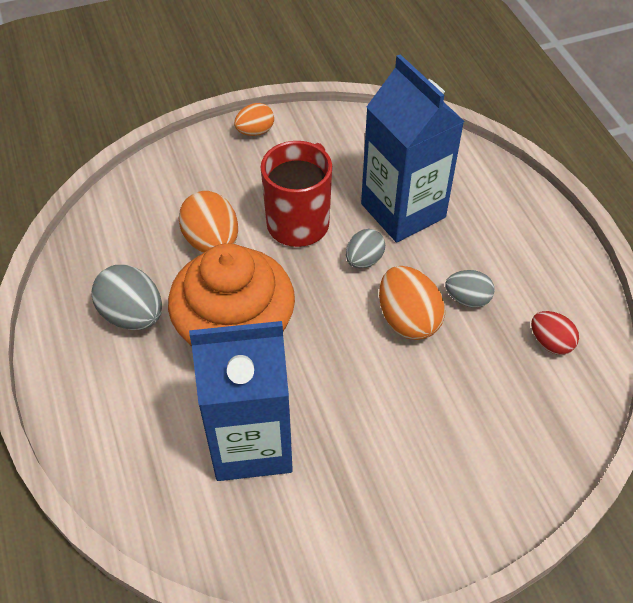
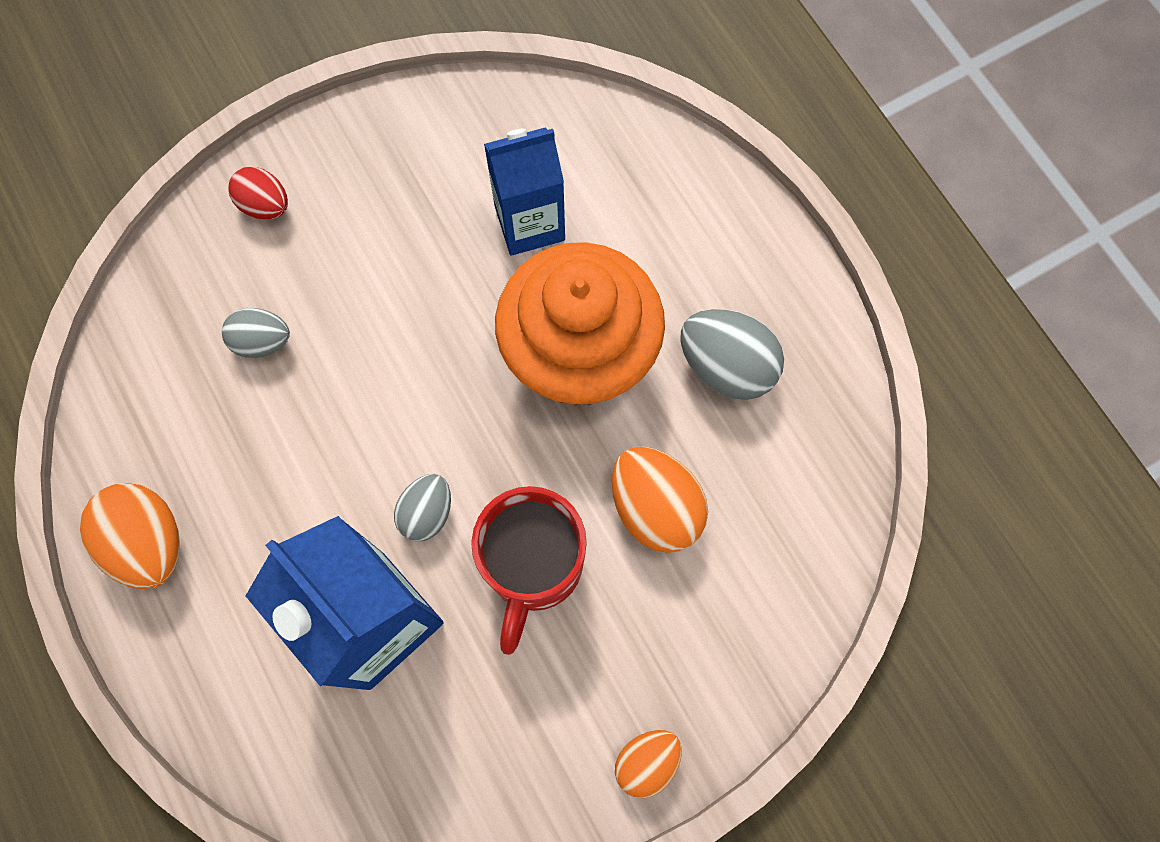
camera: 170 degrees right, 20 degrees up
blue carton [189,321,293,481] -> blue carton [484,127,565,256], size x0.66
orange egg [379,266,445,340] -> orange egg moved to [80,483,180,589]
grey egg [445,270,495,307] -> grey egg moved to [222,308,290,358]
red egg [531,311,579,355] -> red egg moved to [229,167,288,219]

